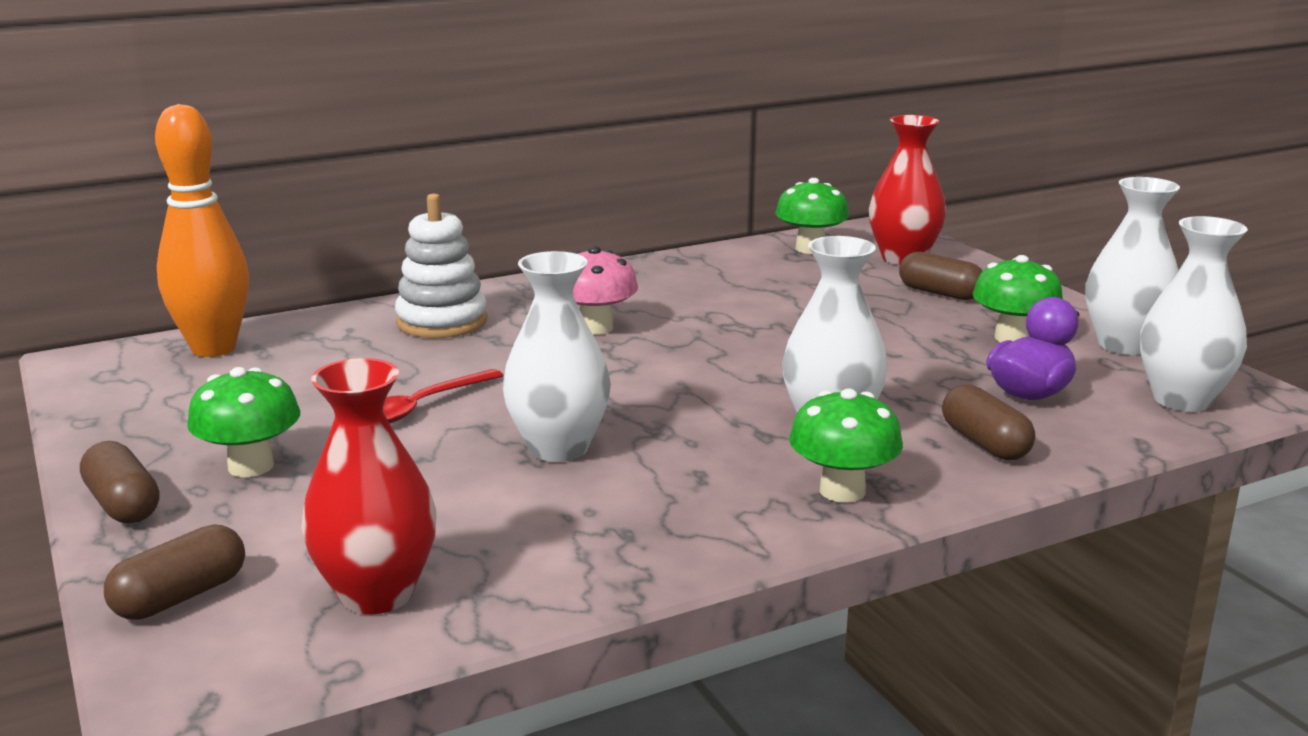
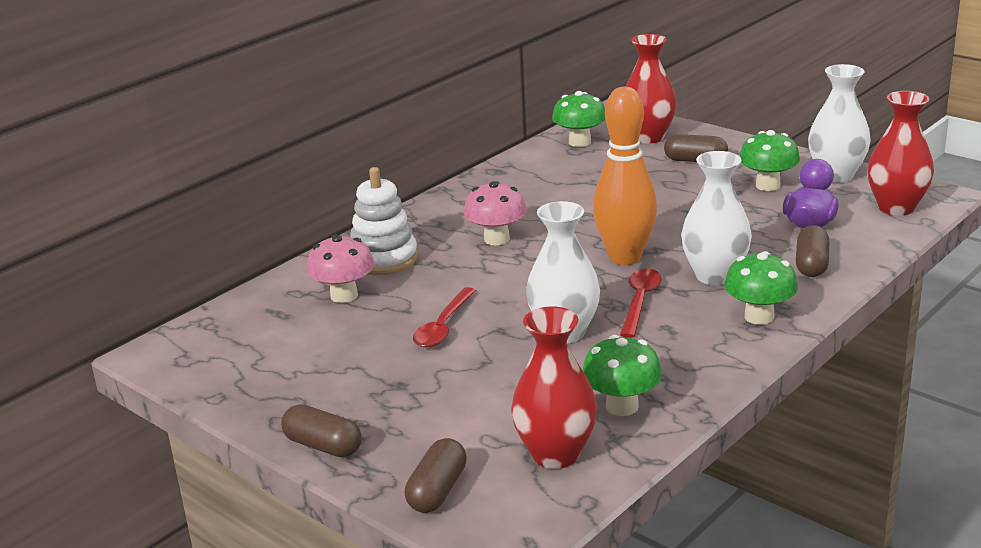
camera: 20 degrees left, 5 degrees up
orange bowling pin [155,104,249,357] -> orange bowling pin moved to [593,87,657,265]
green mushroom [187,367,300,477] -> green mushroom moved to [582,335,662,416]
brown capsule [942,384,1035,460] -> brown capsule turned 60 degrees clockwise [796,225,829,277]
white vase [1140,216,1248,412] -> red vase [867,91,934,216]
none -> pink mushroom [307,235,374,303]
none -> red spoon [620,269,661,338]

